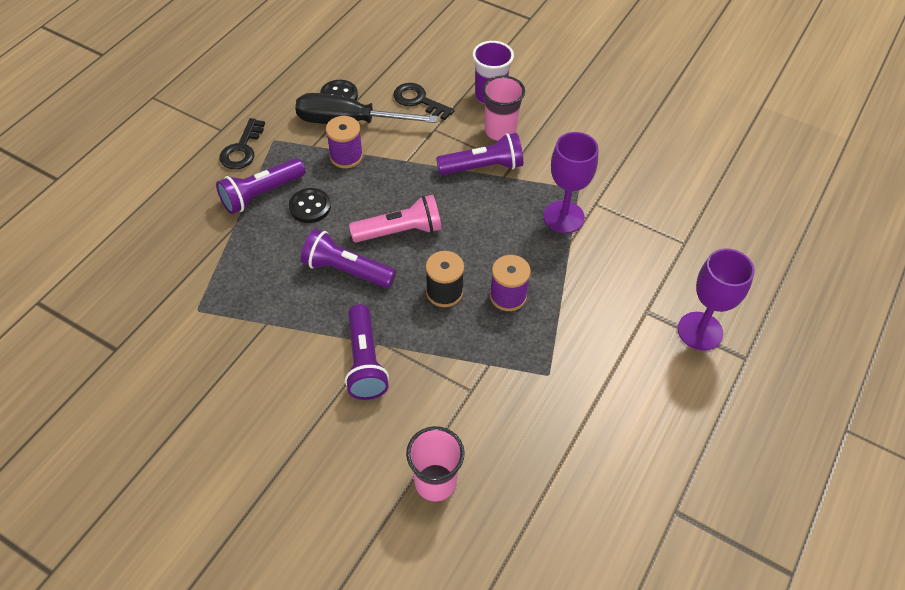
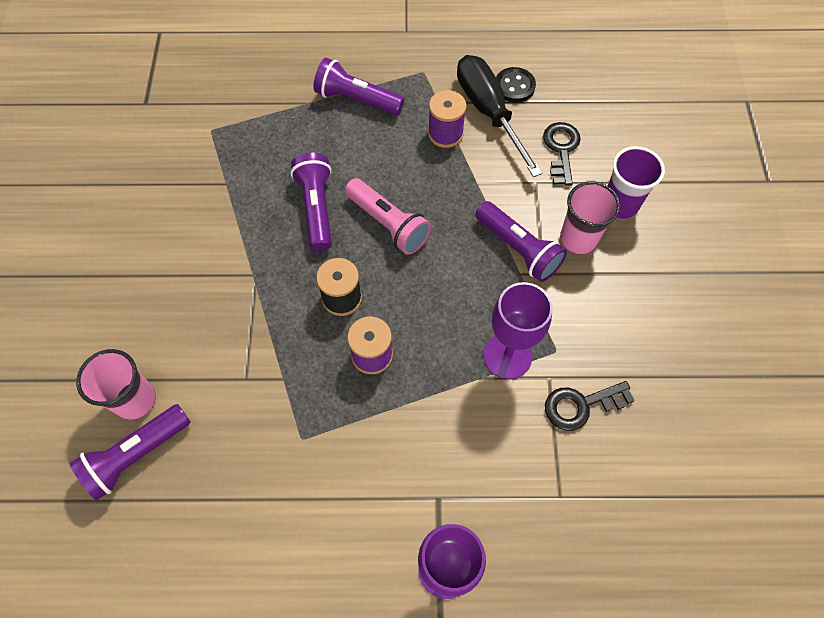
camera: 60 degrees right, 10 degrees up
black key [220,118,265,169] -> black key moved to [545,381,635,431]
black button [289,188,331,223] -> none
purple flashlight [345,304,389,400] -> purple flashlight moved to [70,404,191,500]

